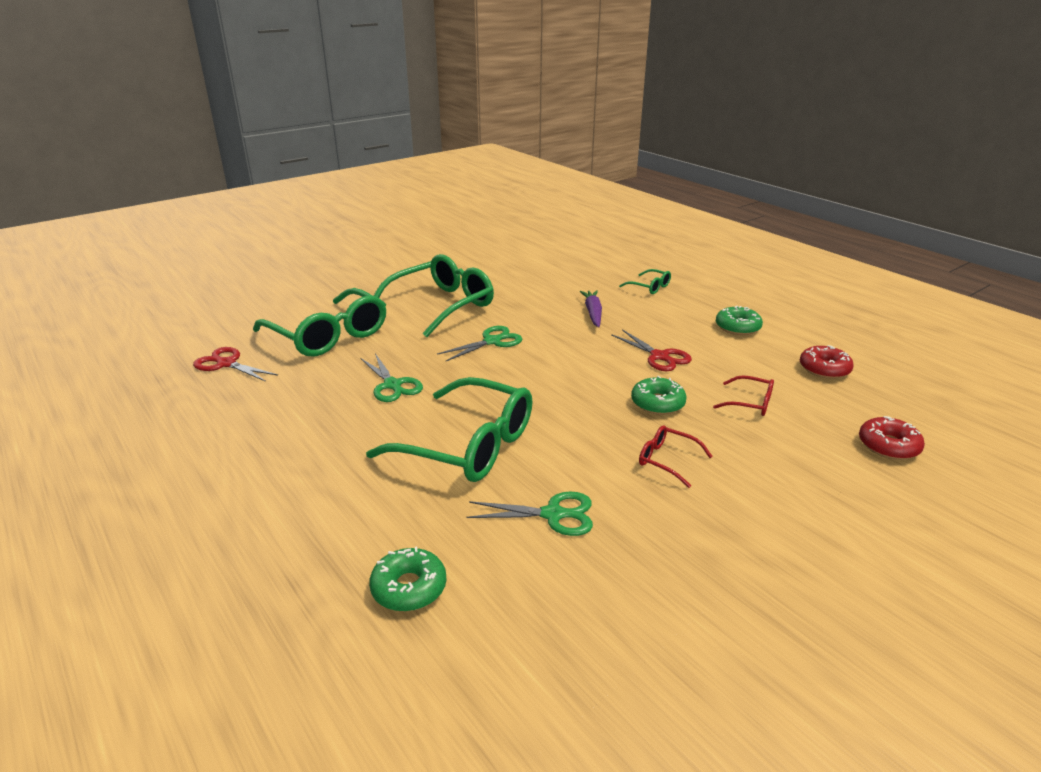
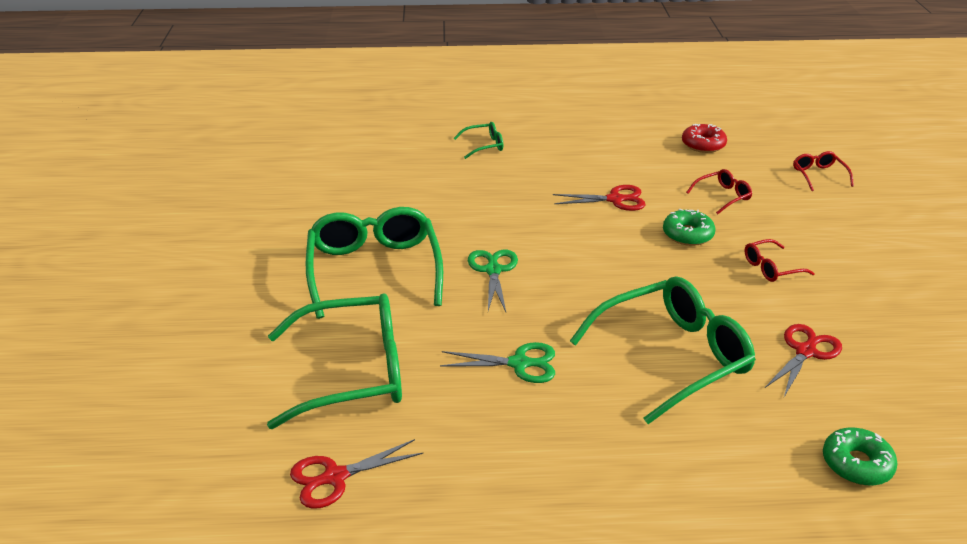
camera: 55 degrees left, 5 degrees up
green scissors [467,492,593,536] -> red scissors [765,324,842,397]
purple carrot [579,290,602,327] -> none
green donut [716,306,763,335] -> none
red donut [859,416,925,460] -> red glasses [793,151,854,191]

